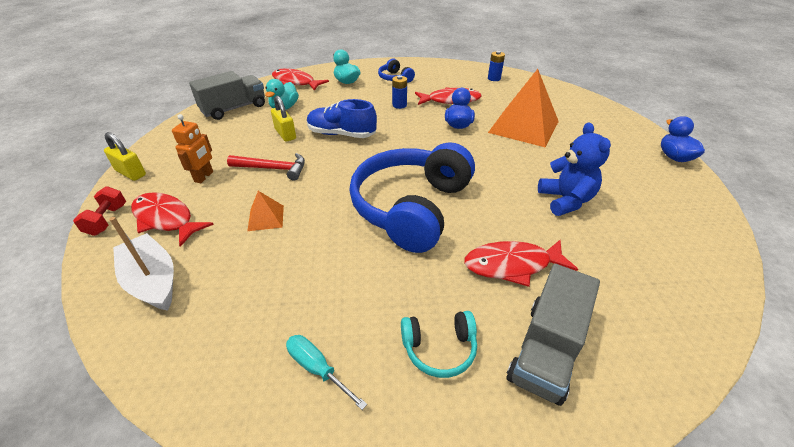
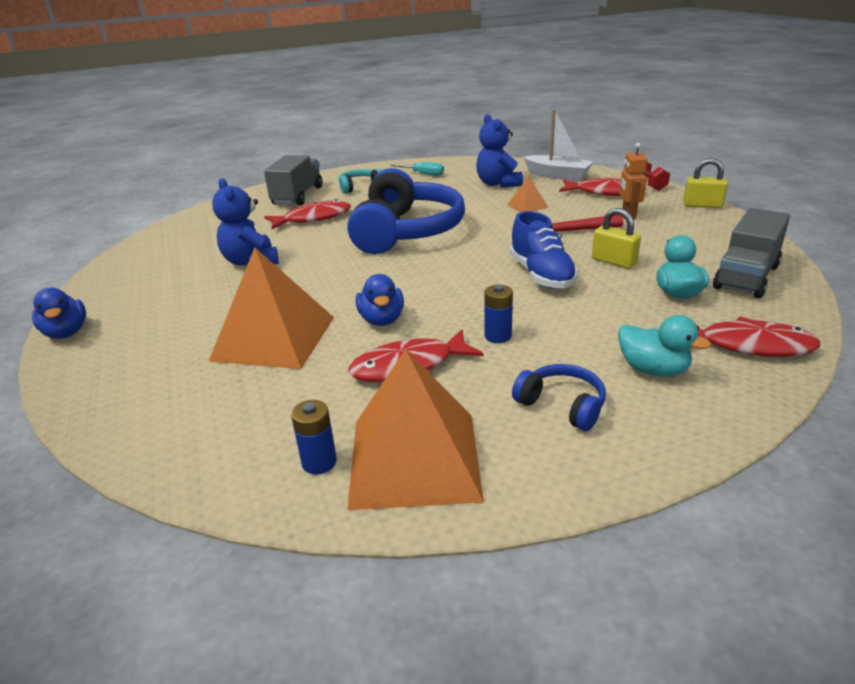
camera: 165 degrees right, 10 degrees down
blue shoe [307,99,377,138] -> blue shoe turned 75 degrees clockwise [510,211,578,289]
none -> orange pyramid [347,349,484,510]
none -> blue teddy bear [476,114,523,188]

